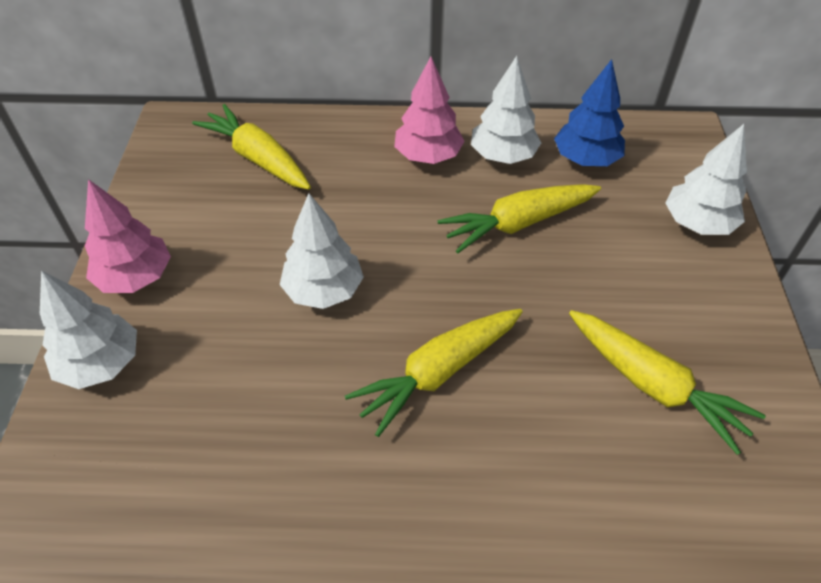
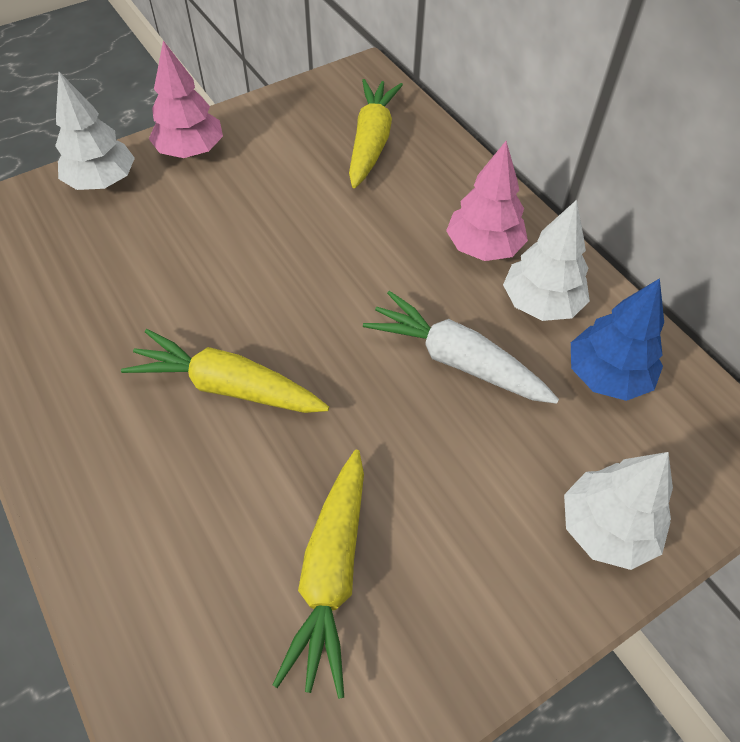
camera: 55 degrees right, 5 degrees up
white tree [280,193,364,309] -> none
yellow carrot [437,184,601,253] -> white carrot [363,291,559,404]

